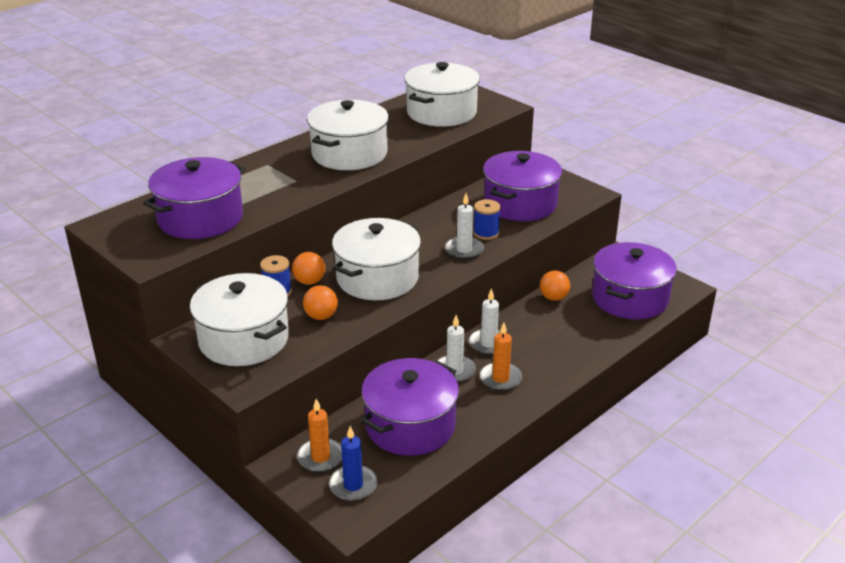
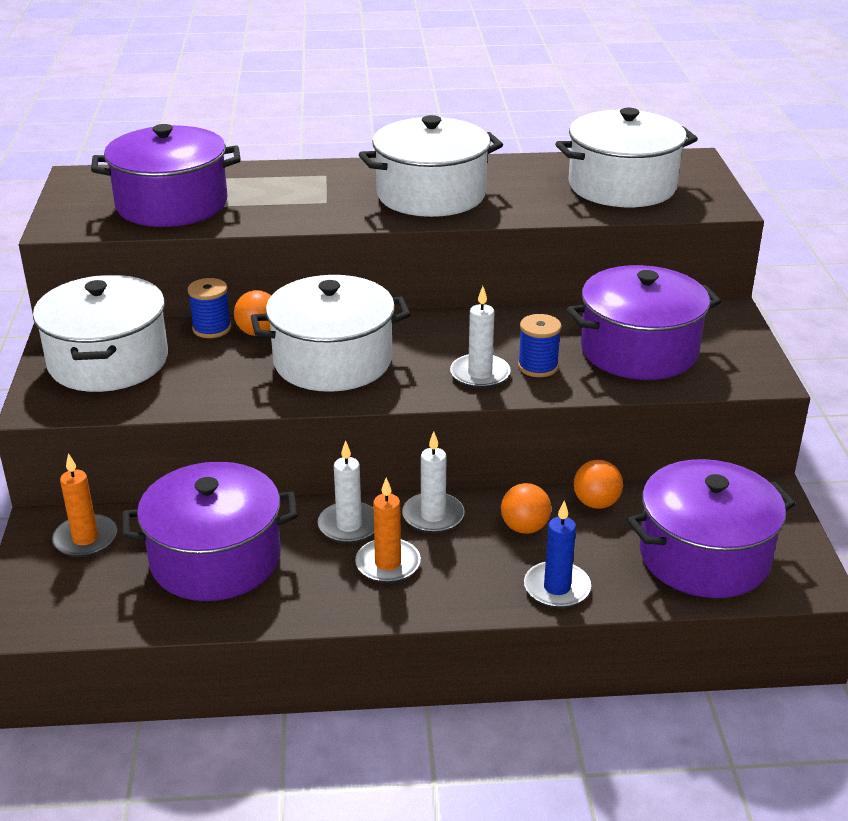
camera: 40 degrees right, 0 degrees up
orange ball [303,285,338,320] -> orange ball moved to [501,483,551,534]
blue candle [329,426,377,501] -> blue candle moved to [524,500,591,608]

